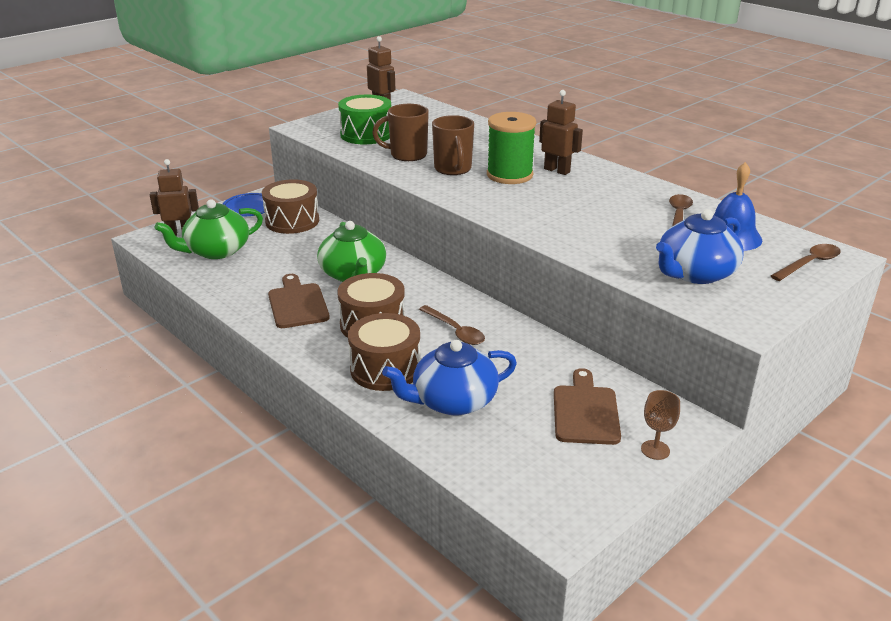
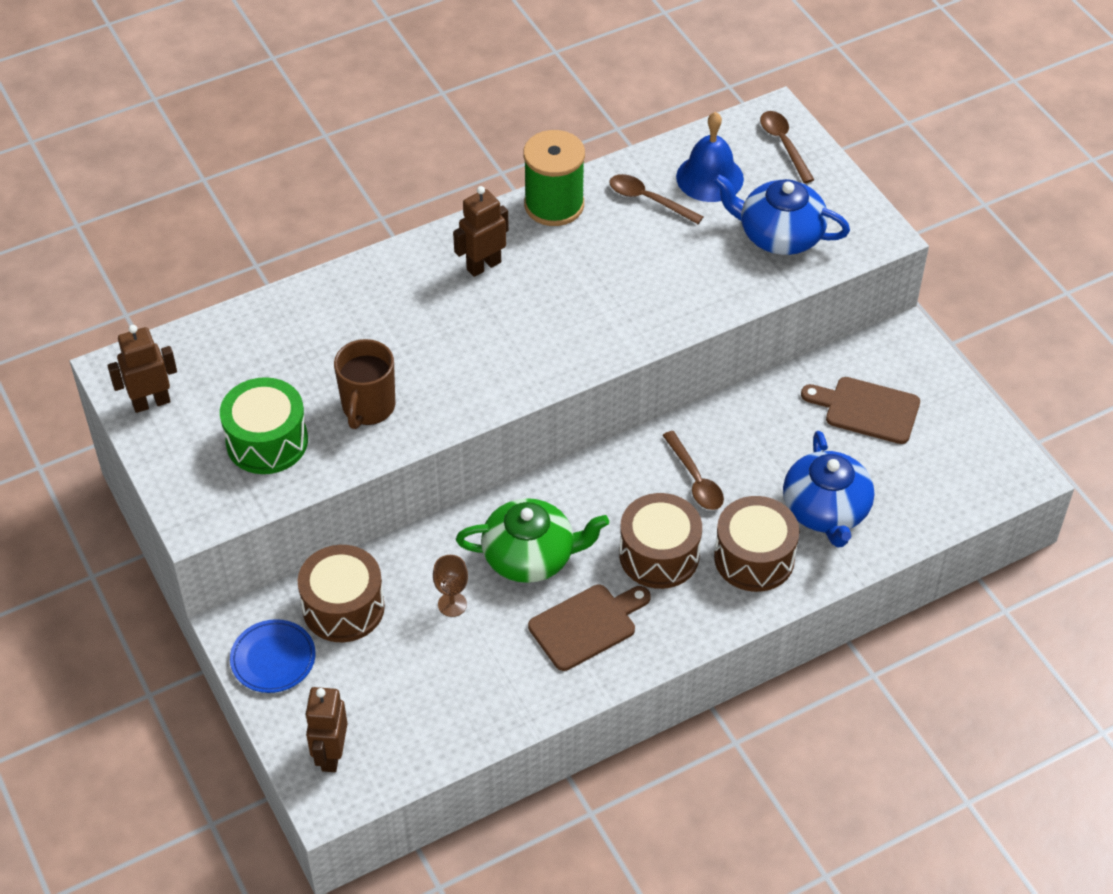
camera: 75 degrees left, 20 degrees up
green teapot [155,200,263,259] -> none
brown cutting board [268,274,330,328] -> brown cutting board turned 150 degrees clockwise [528,585,651,671]
brown spoon [419,305,485,345] -> brown spoon turned 90 degrees clockwise [662,431,724,510]
brown mug [432,115,474,175] -> none
green spool [487,112,536,184] -> green spool moved to [523,130,585,226]
brown goblet [641,390,680,460] -> brown goblet moved to [433,555,468,617]
blue teapot [656,209,744,284] -> blue teapot turned 135 degrees clockwise [713,174,850,255]

